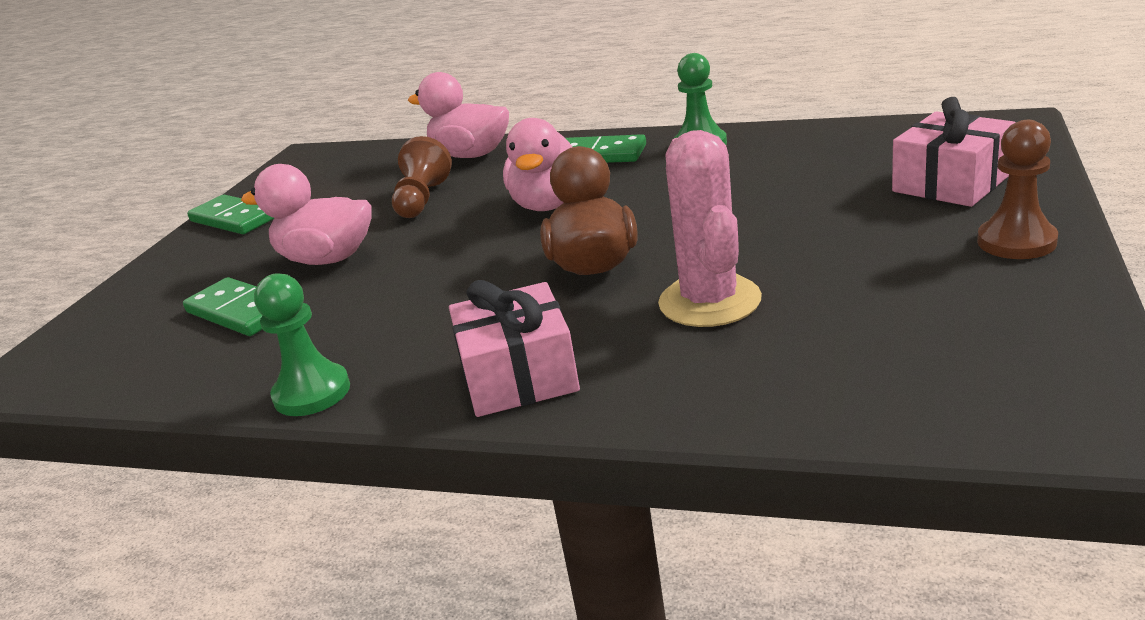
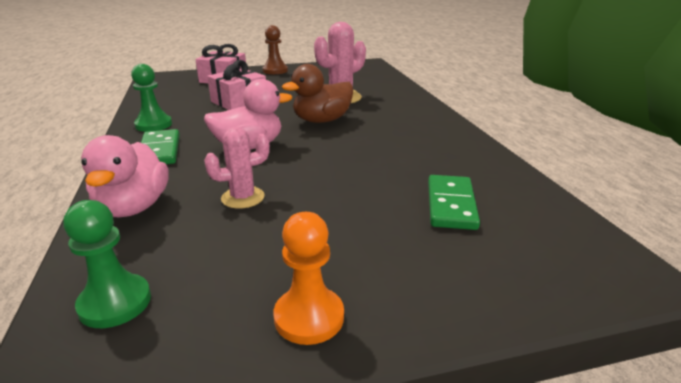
camera: 125 degrees left, 0 degrees up
green domino [187,195,274,234] -> orange pawn [273,212,344,345]
pink duck [241,164,372,265] -> none
green pawn [254,273,350,416] -> green pawn moved to [63,200,151,328]
brown pawn [392,136,452,218] -> pink cactus [204,127,270,209]
pink gift [449,280,580,417] -> pink gift moved to [207,60,266,110]

